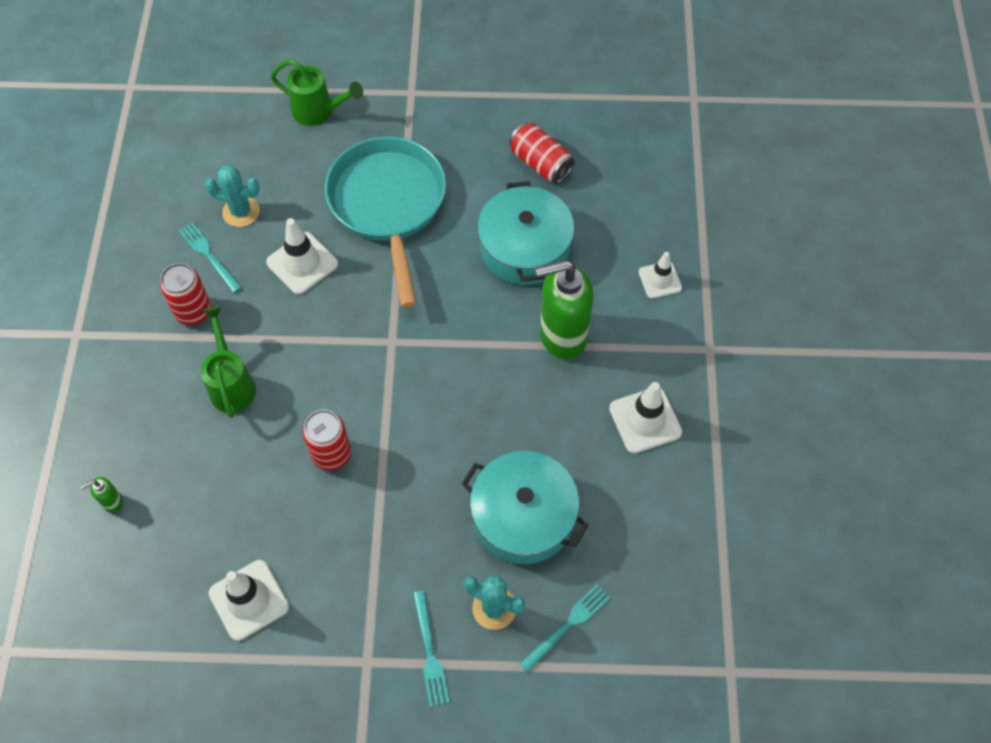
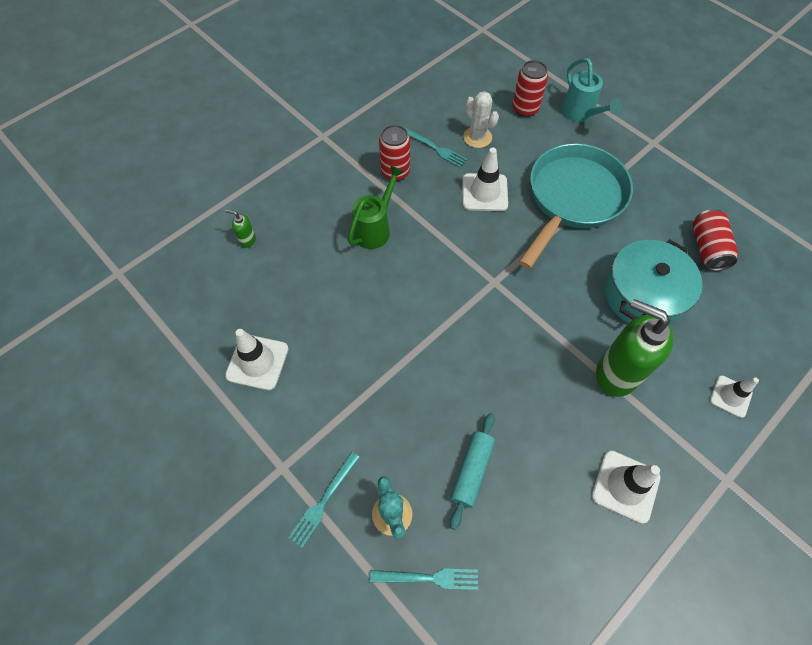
camera: 45 degrees right, 0 degrees up
turquoise fork [179,222,242,293] -> turquoise fork turned 120 degrees clockwise [404,127,467,168]
turquoise cactus [205,165,260,227] -> white cactus [463,91,499,148]
green watering can [271,59,363,126] -> turquoise watering can [561,58,622,122]
red can [302,410,351,471] -> red can moved to [512,60,548,117]
turquoise pot [462,451,588,564] -> turquoise rolling pin [450,413,495,530]

